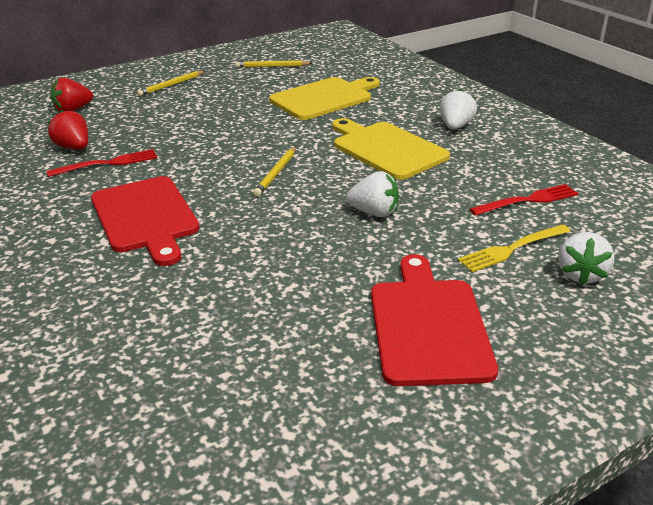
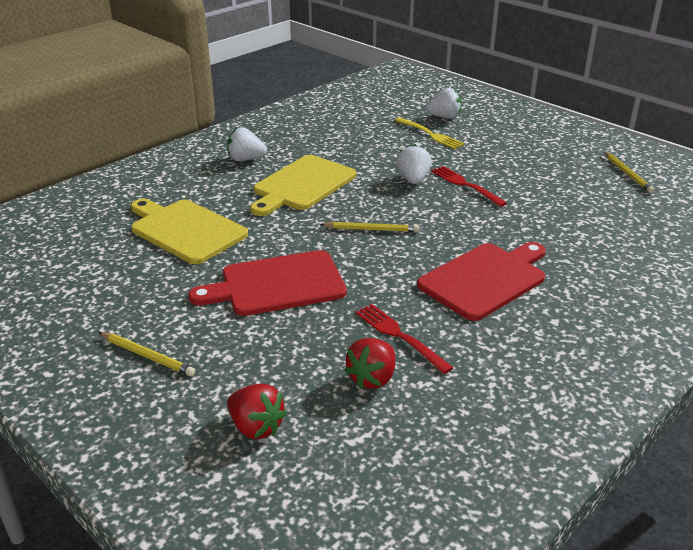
camera: 105 degrees left, 0 degrees up
yellow pencil [235,60,312,67] -> yellow pencil moved to [604,151,655,193]
red cutting board [371,254,498,386] -> red cutting board moved to [189,250,347,316]
red fork [470,184,579,216] -> red fork moved to [431,166,507,207]

